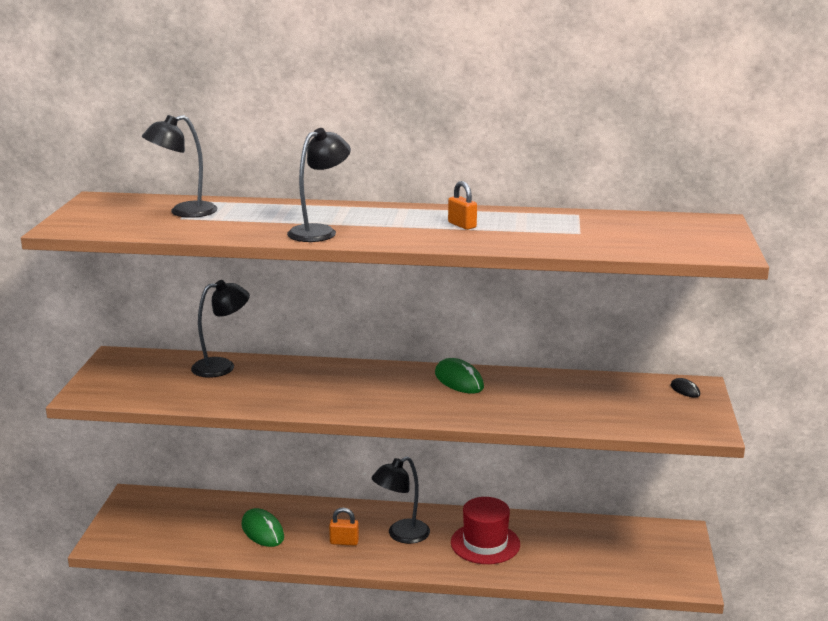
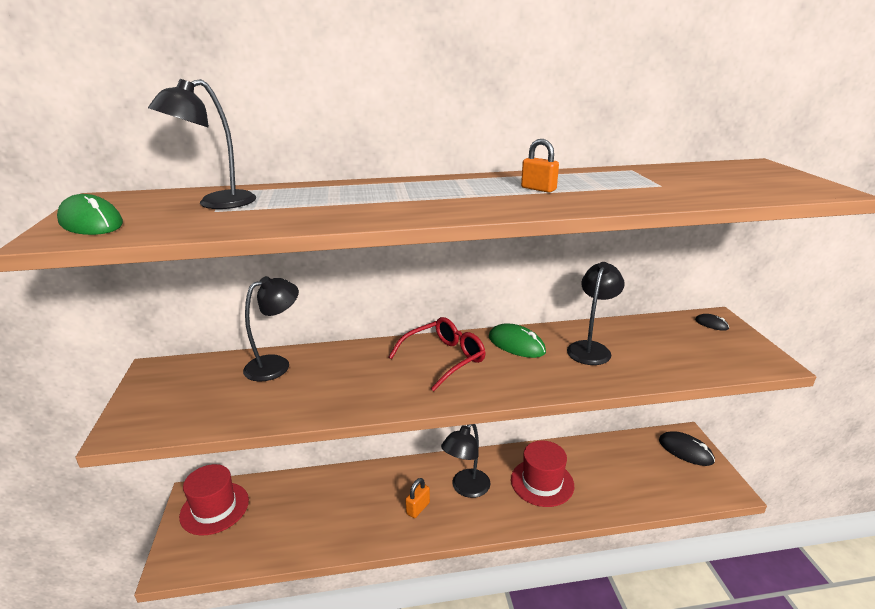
camera: 15 degrees left, 5 degrees up
green mouse [241,508,284,547] -> green mouse moved to [57,194,123,235]
black lamp [287,128,351,242] -> black lamp moved to [567,262,625,365]
orange padlock [329,508,359,546] -> orange padlock turned 45 degrees counterclockwise [405,478,430,518]
none -> red hat [179,464,249,536]
none -> red glasses [389,317,485,391]
none -> black mouse [659,431,715,466]

